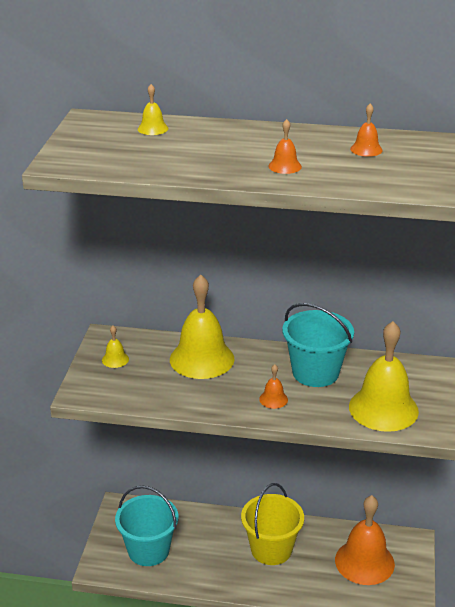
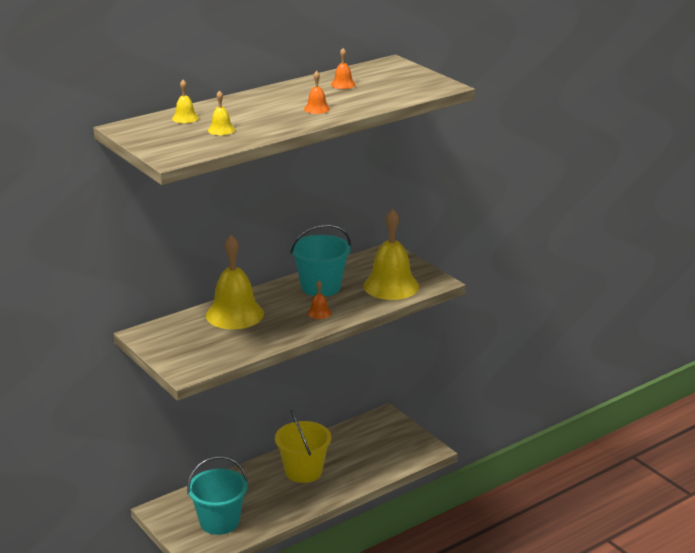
camera: 45 degrees left, 5 degrees down
yellow bell [102,326,129,368] -> yellow bell moved to [208,90,235,135]
orange bell [335,495,395,585] -> none

